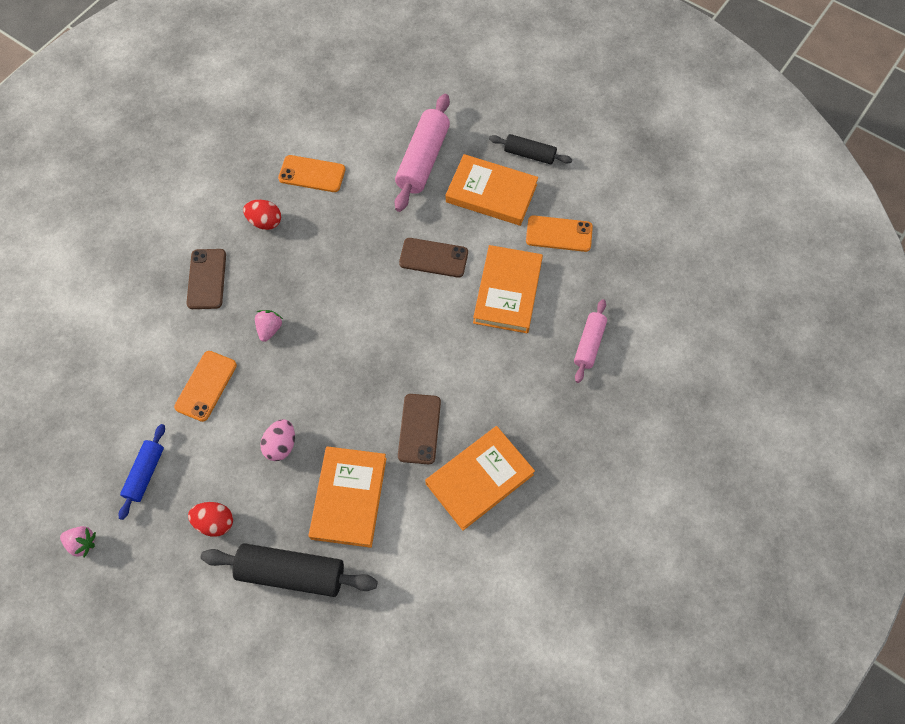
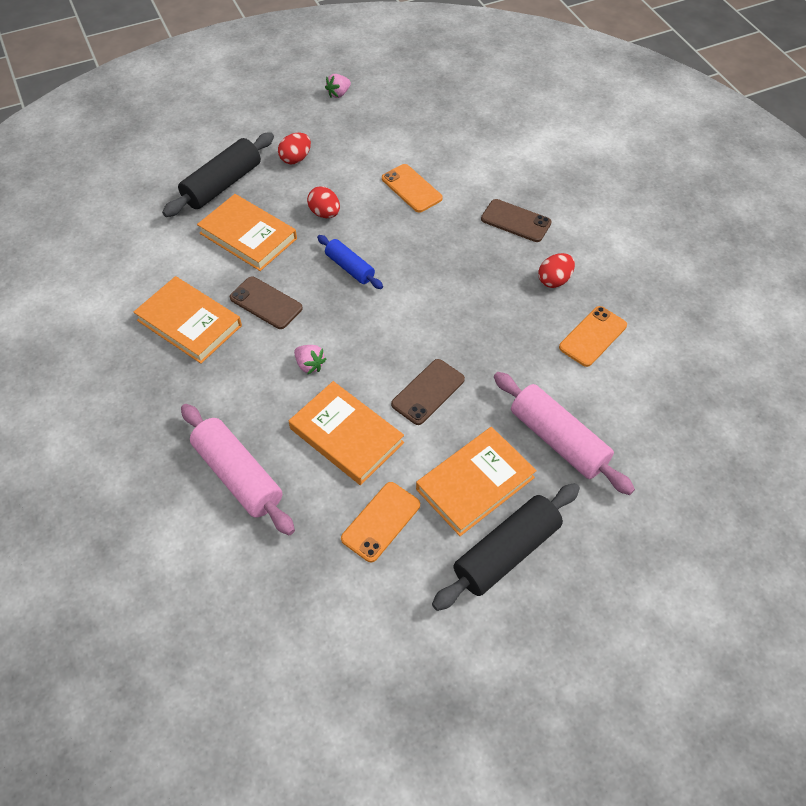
camera: 120 degrees right, 10 degrees down
blue rolling pin [119,424,165,520] -> blue rolling pin moved to [317,235,383,289]
pink strawberry [255,310,283,342] -> pink strawberry moved to [294,345,326,375]
pink egg [260,419,295,461] -> red egg [307,186,340,218]
orange book [425,426,535,531] -> orange book turned 45 degrees counterclockwise [134,276,242,364]
black rolling pin [489,134,572,164] -> black rolling pin [432,483,580,611], size x1.68
pink rolling pin [574,299,607,383] -> pink rolling pin [181,404,295,535], size x1.68

